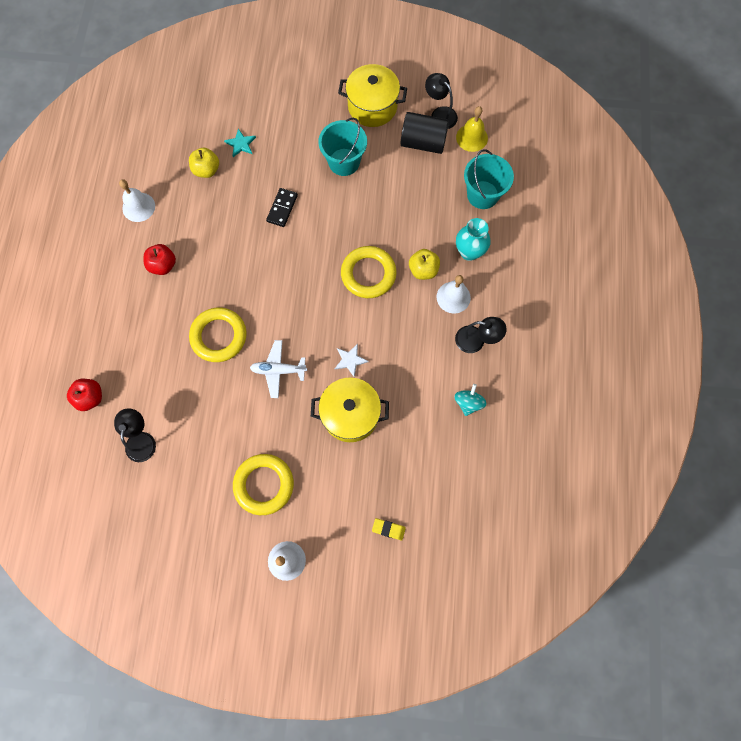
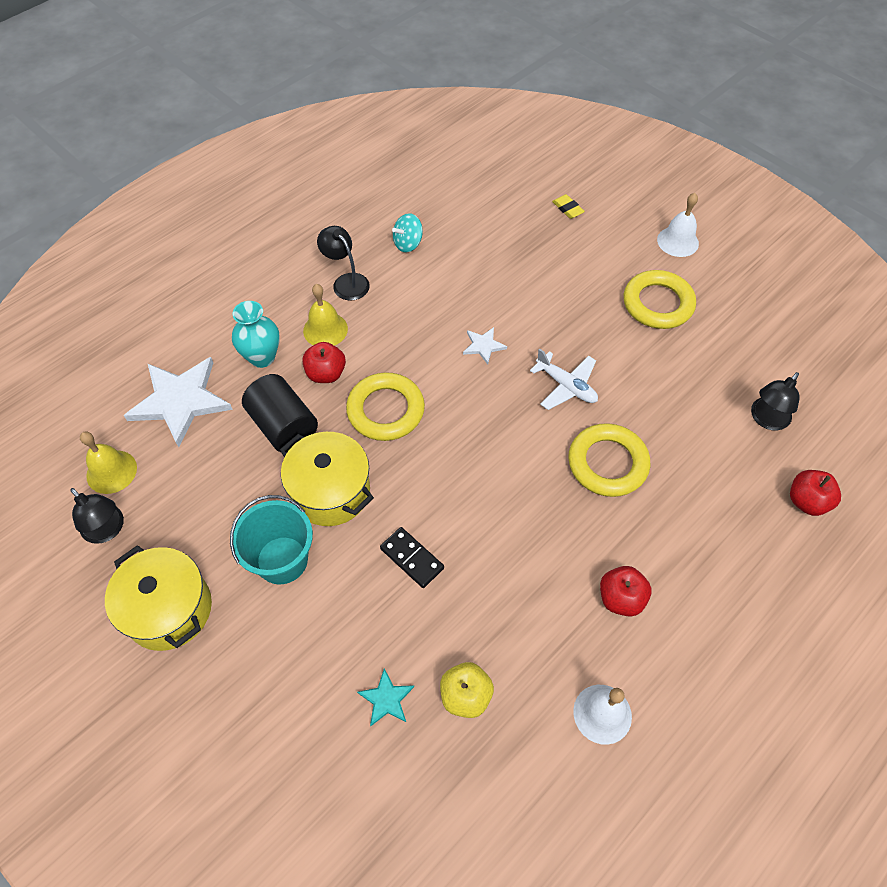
camera: 140 degrees left, 15 degrees down
black domino [266,188,298,227] -> black domino turned 75 degrees clockwise [380,527,444,588]
yellow pot [311,378,389,442] -> yellow pot moved to [280,432,374,526]
black cylinder [401,112,449,154] -> black cylinder moved to [242,374,318,453]
yellow apple [409,249,440,280] -> red apple [302,342,346,383]
black lamp [425,73,458,129] -> black lamp turned 45 degrees counterclockwise [70,488,124,544]
white bell [437,275,471,313] -> yellow bell [303,284,348,346]
turquoise bucket [464,149,514,209] -> white star [124,357,233,447]

